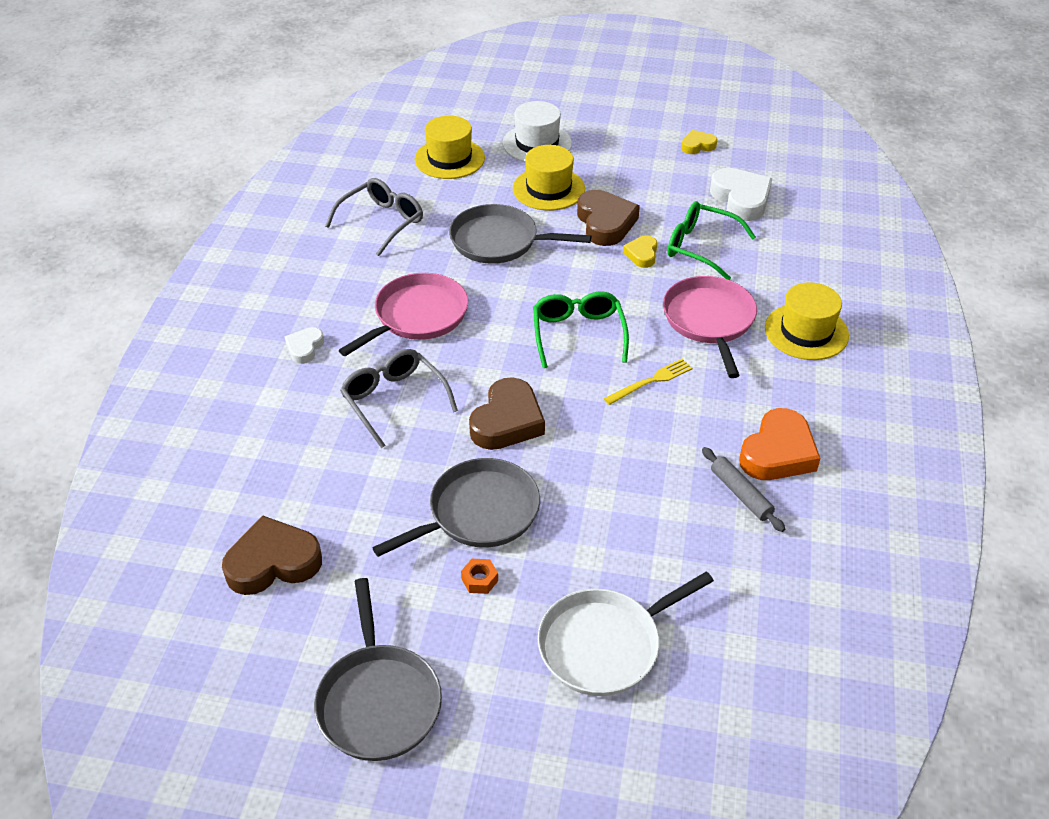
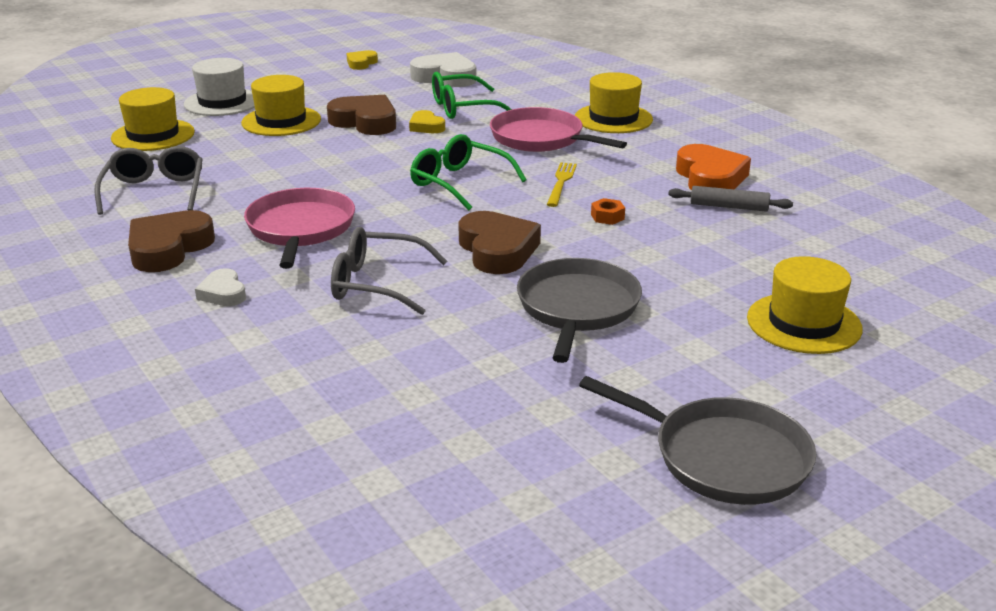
camera: 45 degrees left, 15 degrees down
brown heart [222,515,322,595] -> brown heart moved to [128,210,215,272]
grey pan [449,204,591,264] -> none
orange nut [461,559,498,594] -> orange nut moved to [591,198,625,225]
white pan [538,571,714,696] -> yellow hat [747,256,863,354]

